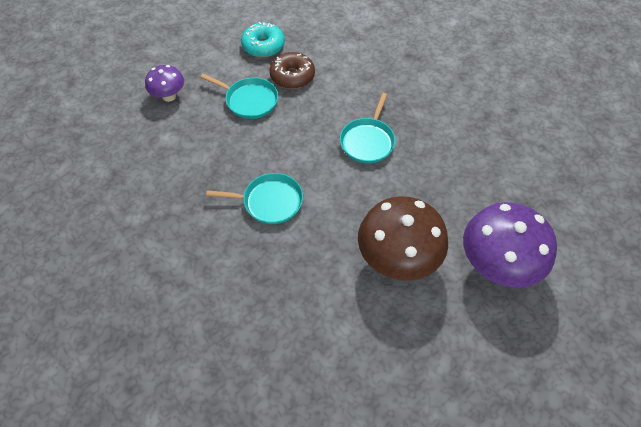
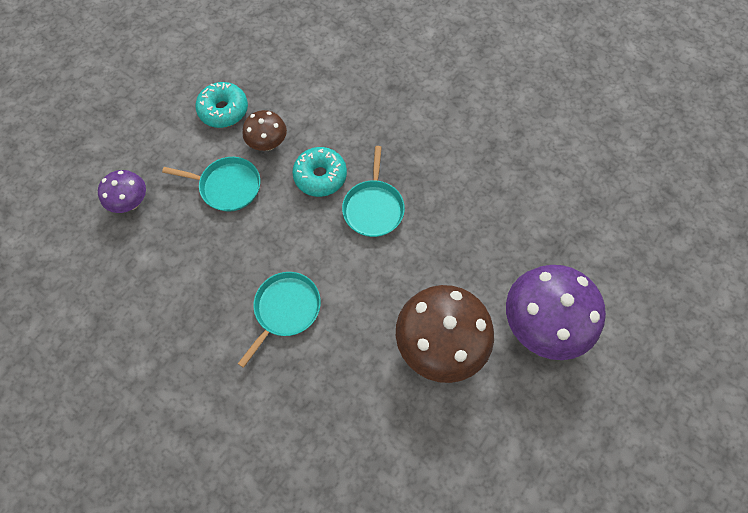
camera: 15 degrees left, 10 degrees up
turquoise pan [206,173,303,224] -> turquoise pan turned 45 degrees counterclockwise [238,272,321,368]
brown donut [270,52,315,89] -> brown mushroom [243,110,287,151]
none -> turquoise donut [292,147,347,197]

